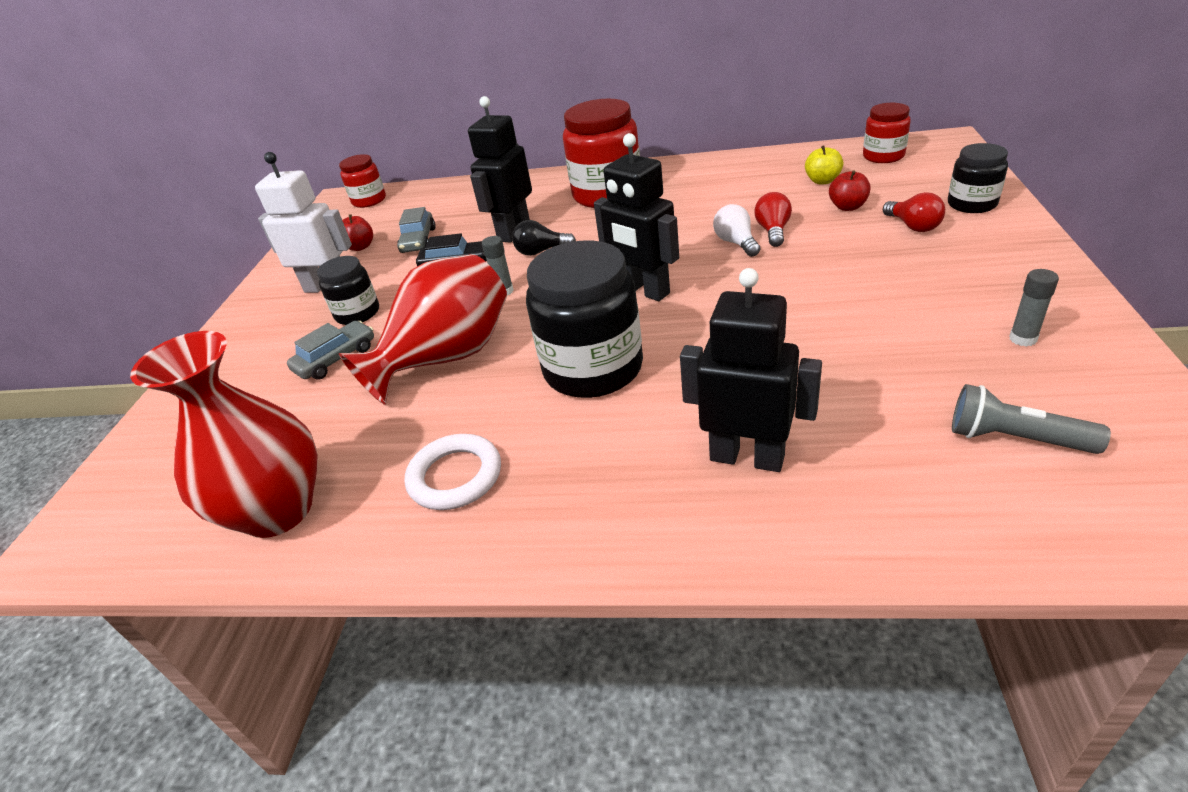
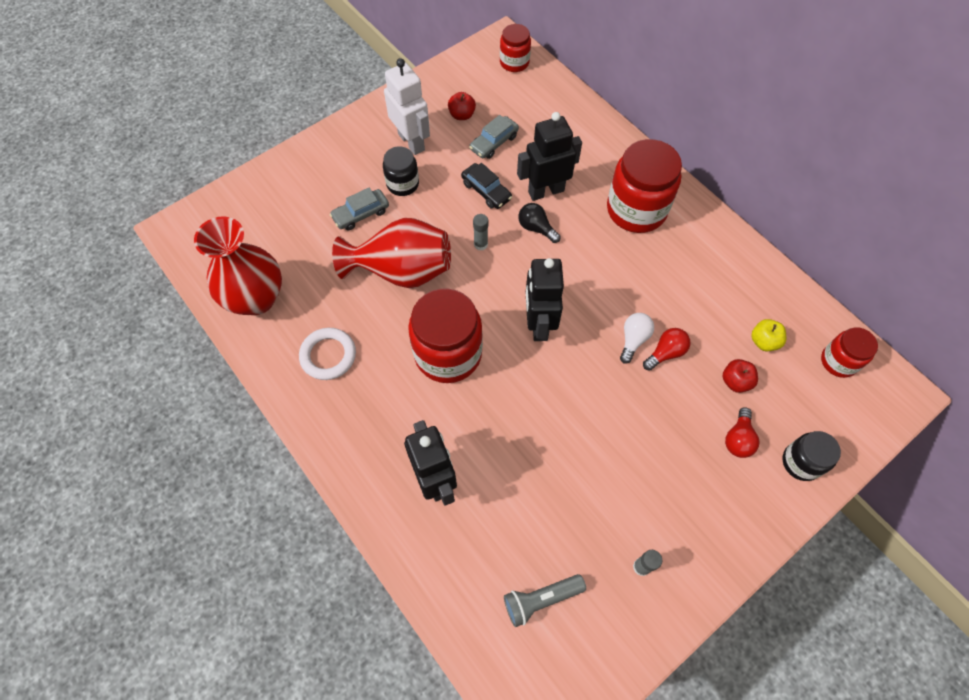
camera: 40 degrees right, 25 degrees up
grey car [287,321,374,380] -> grey car turned 150 degrees clockwise [330,188,389,230]
black jar [526,240,643,398] -> red jar [408,289,483,383]
grey flashlight [952,384,1111,454] -> grey flashlight turned 90 degrees counterclockwise [504,574,586,627]

